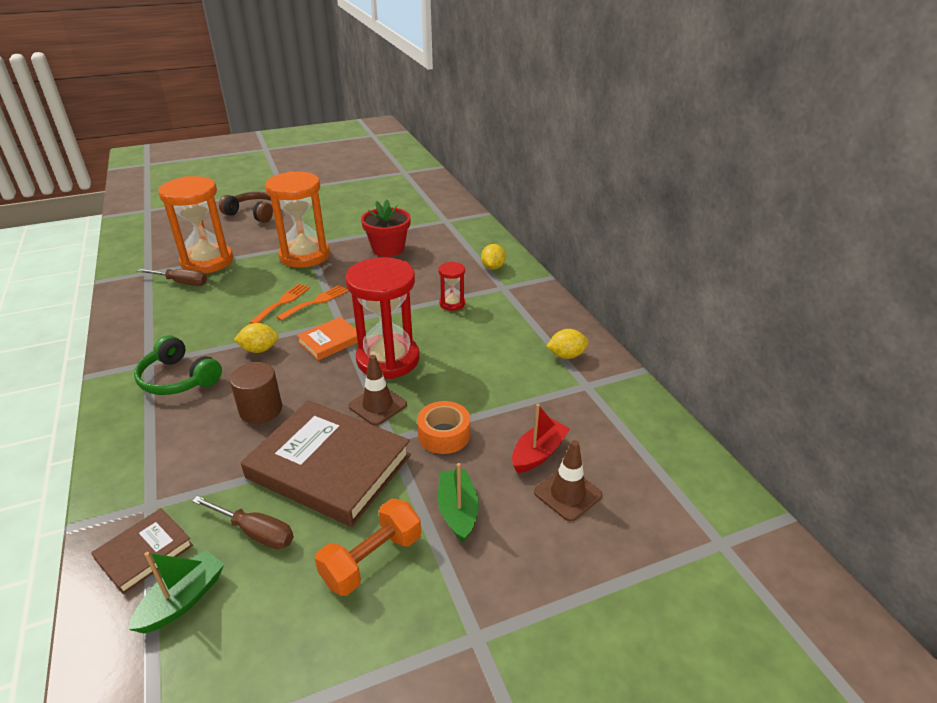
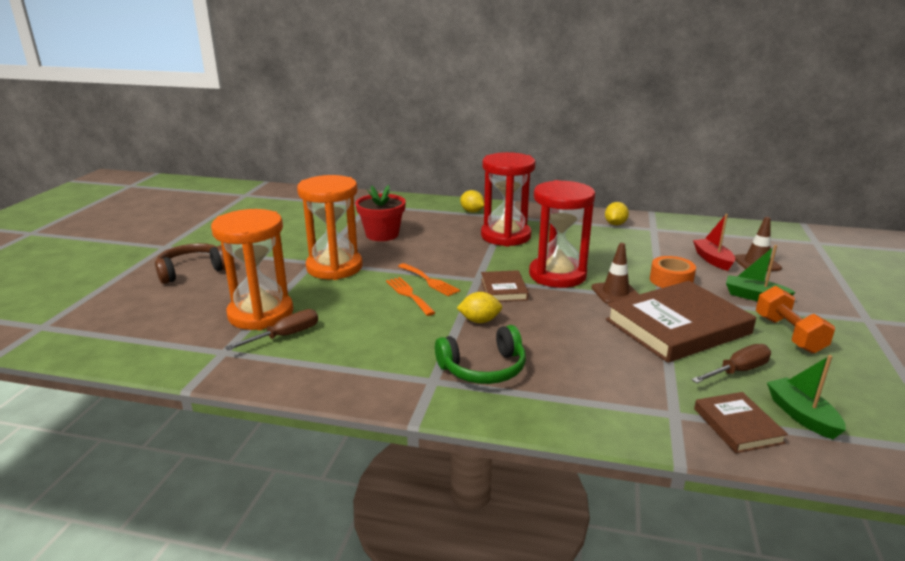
camera: 55 degrees left, 10 degrees down
brown cylinder [230,362,282,424] -> none
yellow lemon [234,323,279,353] -> yellow lemon turned 60 degrees clockwise [457,292,502,323]
orange fork [276,285,348,321] -> orange fork turned 150 degrees clockwise [398,263,460,296]
orange book [297,317,358,360] -> brown book [481,270,529,302]
red hourglass [438,262,465,311] -> red hourglass [481,152,536,247], size x2.15

